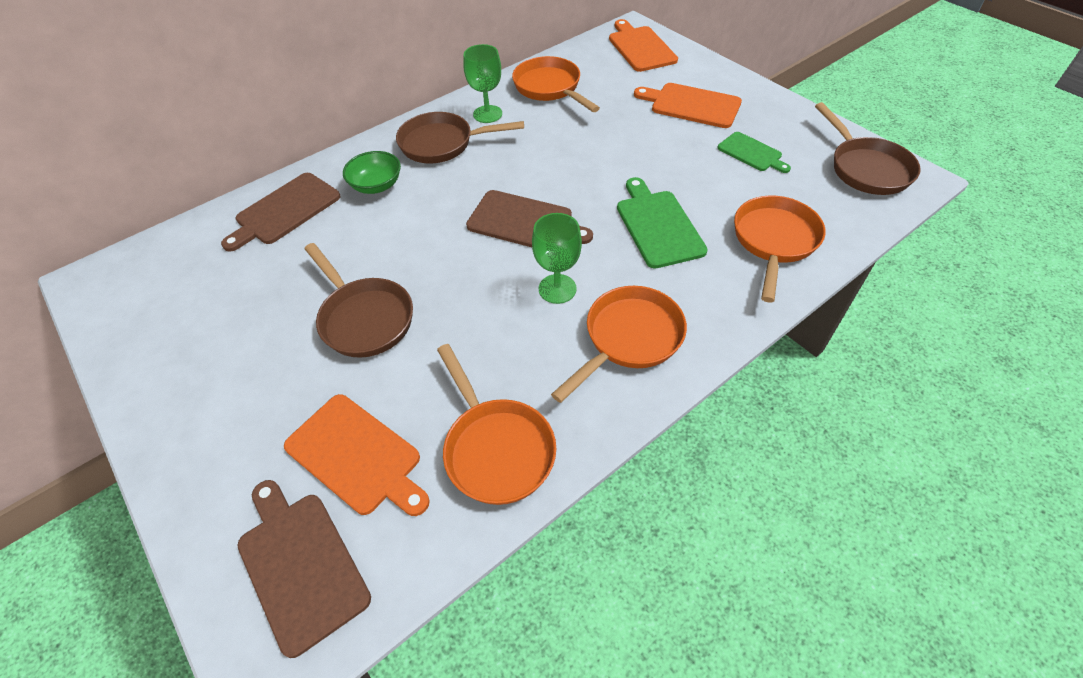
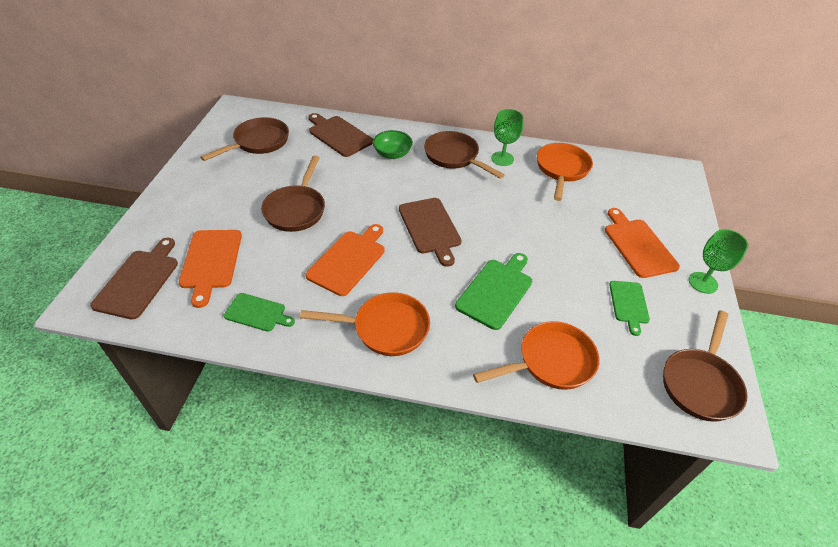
camera: 45 degrees right, 5 degrees down
brown cutting board [221,173,340,252] -> brown cutting board turned 45 degrees clockwise [308,113,373,157]
orange pan [437,344,556,505] -> green cutting board [224,293,295,332]
green goblet [532,213,582,304] -> green goblet moved to [689,229,748,294]
orange cutting board [609,19,678,72] -> orange cutting board moved to [306,224,385,296]
none -> brown pan [200,117,289,161]

